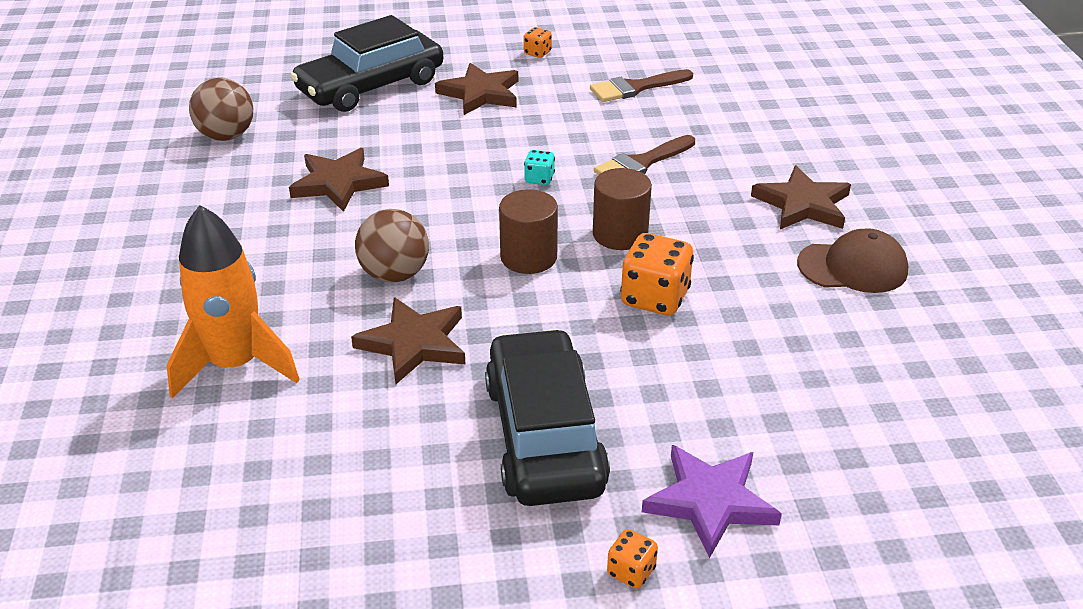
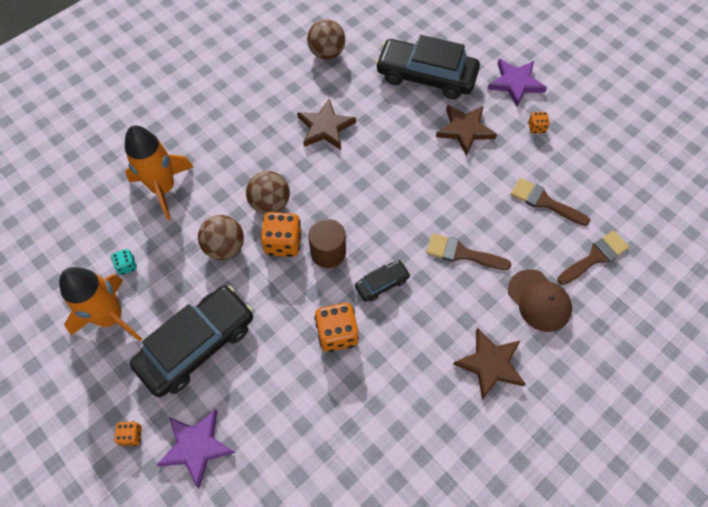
camera: 55 degrees right, 25 degrees up
brown star [351,297,466,384] -> brown ball [198,215,244,260]
turquoise dice [524,150,555,185] -> turquoise dice moved to [111,249,137,275]
brown cylinder [593,168,652,250] -> black car [355,260,410,302]
brown cap [797,228,908,293] -> brown cap moved to [508,269,572,332]
none -> orange rocket [59,267,142,341]
none -> orange dice [260,212,301,257]
none -> purple star [487,59,547,107]
none -> brown brush [557,231,629,285]

